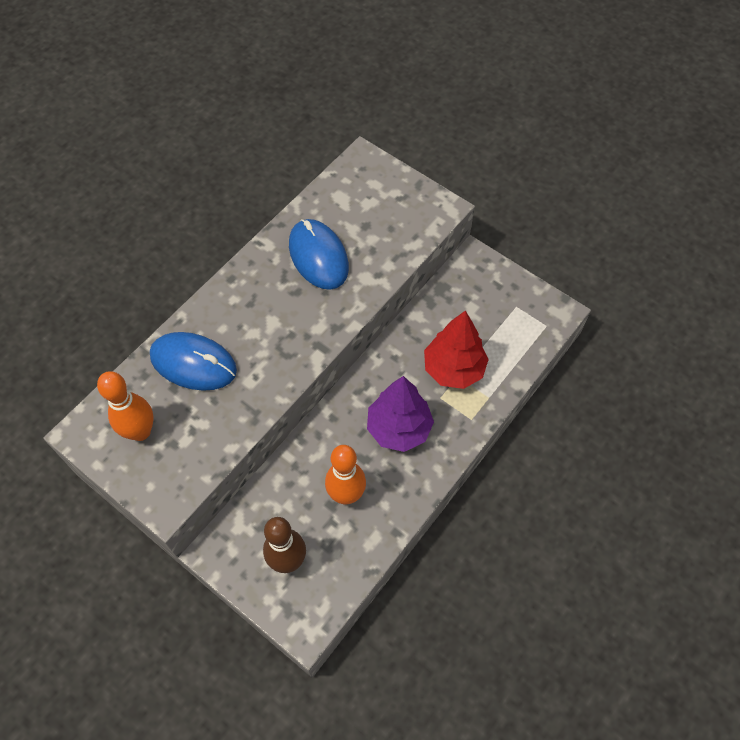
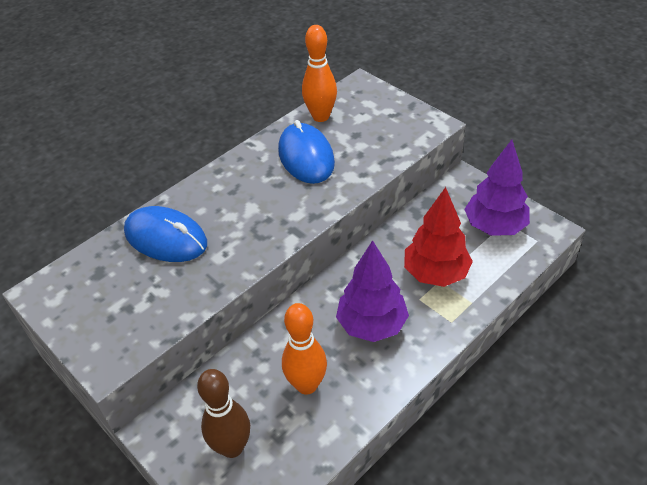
camera: 10 degrees right, 15 degrees down
orange bowling pin [97,371,154,441] -> orange bowling pin moved to [302,25,337,122]
none -> purple tree [464,140,530,236]

